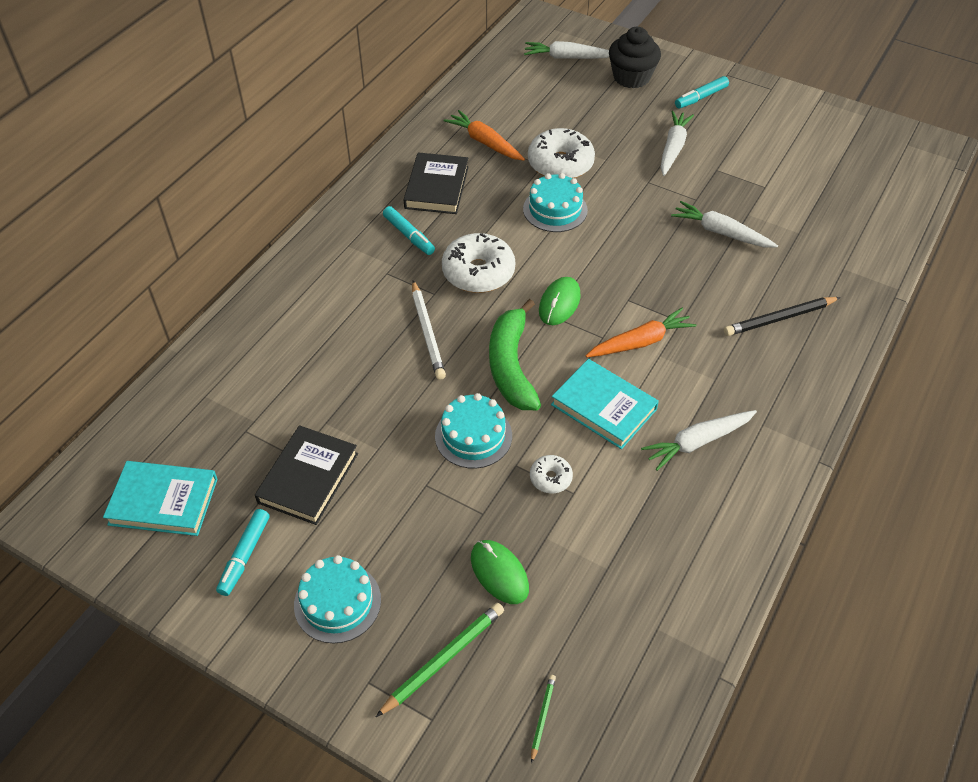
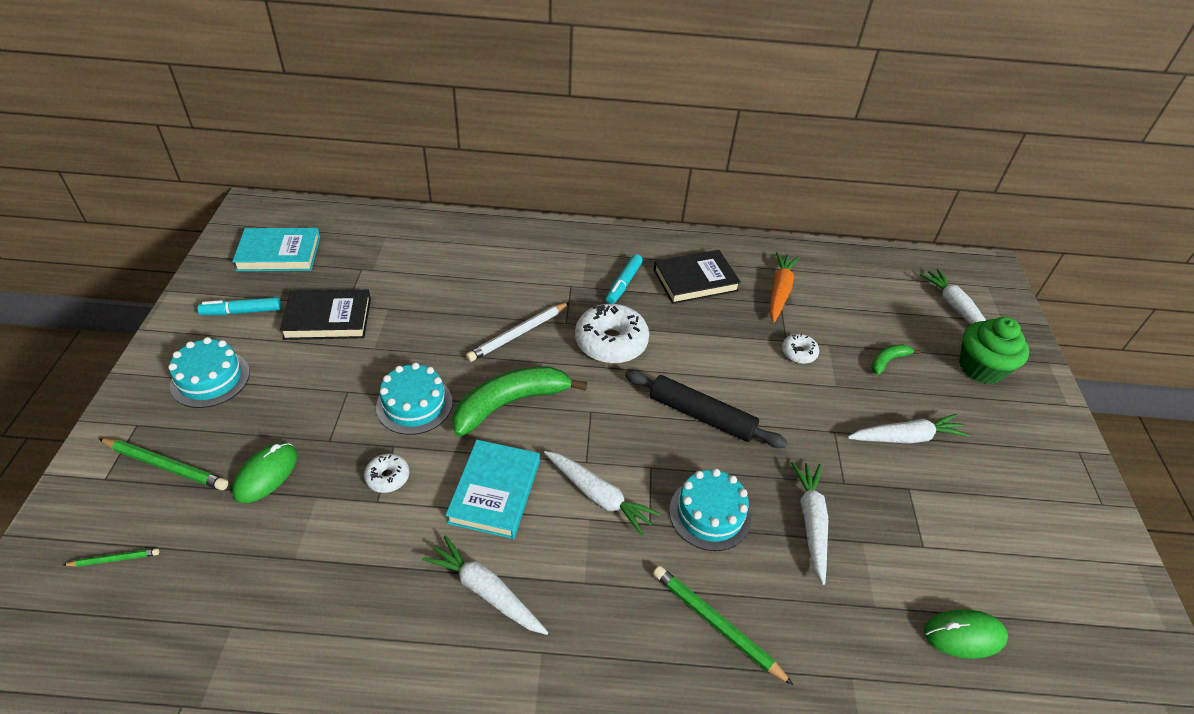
camera: 60 degrees right, 5 degrees down
turquoise book [103,461,218,536] -> turquoise book turned 75 degrees counterclockwise [232,228,320,271]
turquoise cake [523,173,588,232] -> turquoise cake moved to [669,469,751,551]
white donut [528,128,595,179] -> white donut [782,334,819,364], size x0.50
green mouse [539,277,581,325] -> green mouse moved to [924,609,1008,659]
orange carrot [586,308,696,357] -> white carrot [544,451,660,536]
black cupcake [609,27,661,89] -> green cupcake [959,317,1029,384]
turquoise marker [675,76,729,109] -> none
black pencil [724,297,841,336] -> green pencil [653,566,793,685]
none -> black rolling pin [625,370,787,448]
none -> green banana [871,344,921,375]

